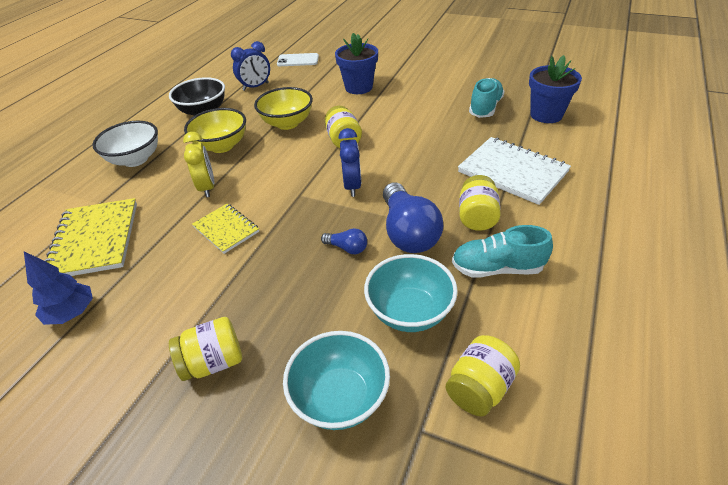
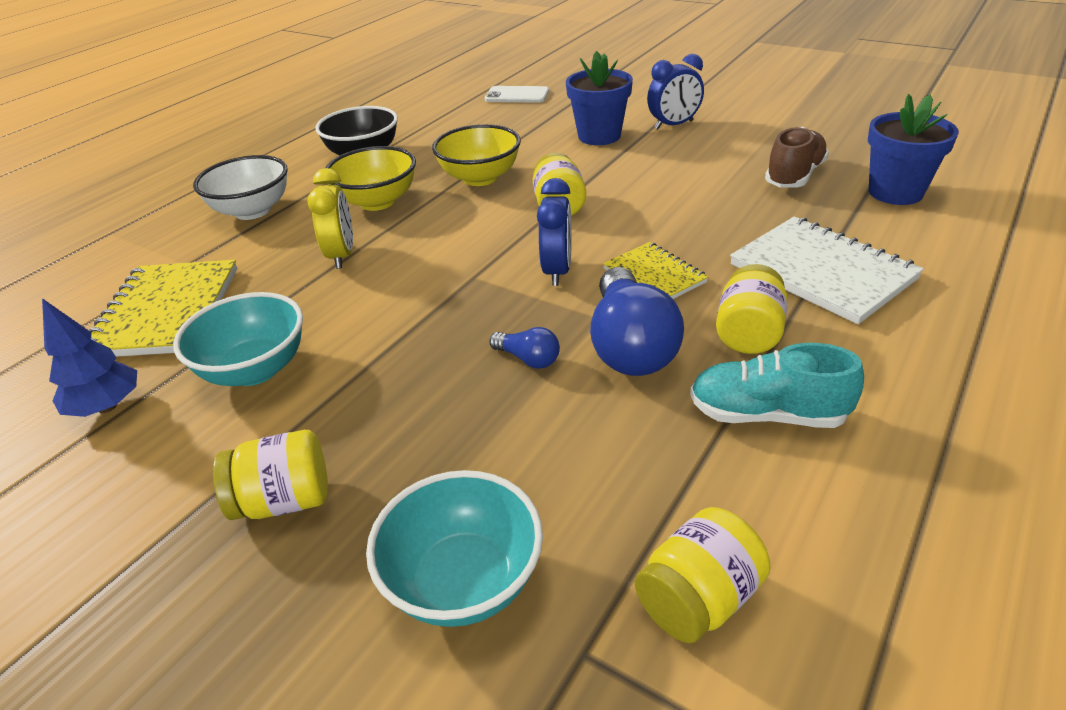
camera: 10 degrees right, 5 degrees down
yellow notebook [192,204,259,254] -> yellow notebook moved to [603,242,708,299]
blue clock [231,41,270,91] -> blue clock moved to [647,54,704,130]
turquoise bowl [364,254,458,332] -> turquoise bowl moved to [173,292,303,386]
turquoise shoe [469,78,505,118] -> brown shoe [765,127,829,188]

